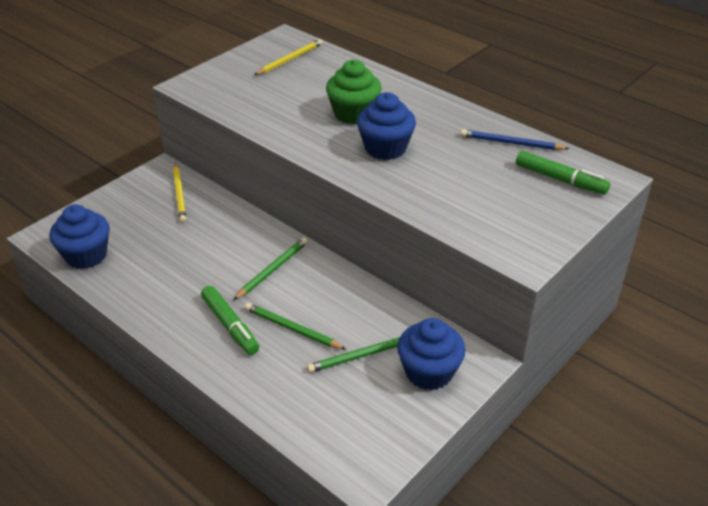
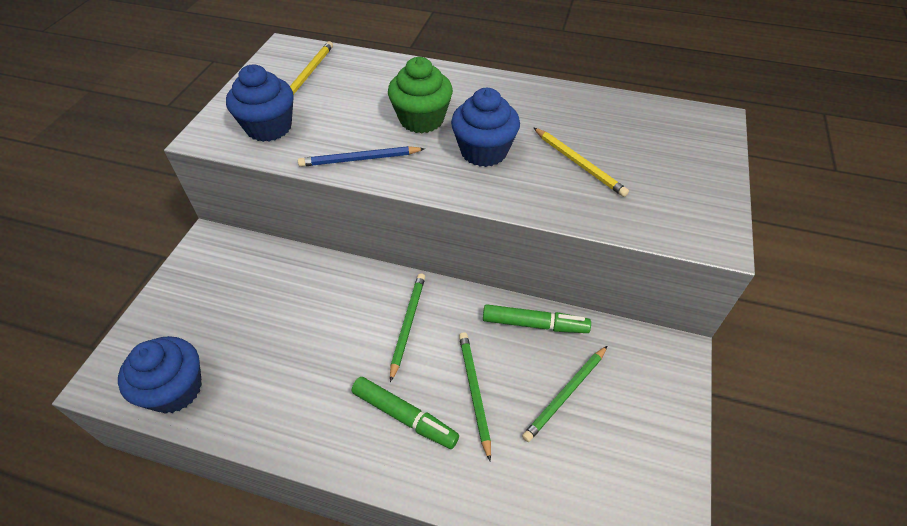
camera: 25 degrees left, 10 degrees up
yellow pencil [173,162,186,223] -> yellow pencil moved to [533,127,629,197]
green pencil [245,303,346,350] -> green pencil turned 75 degrees clockwise [459,332,491,461]
blue cupcake [397,318,466,391] -> blue cupcake moved to [226,64,294,142]
blue pencil [460,129,570,150] -> blue pencil moved to [298,146,425,167]
green marker [516,151,610,194] -> green marker moved to [483,304,591,333]

